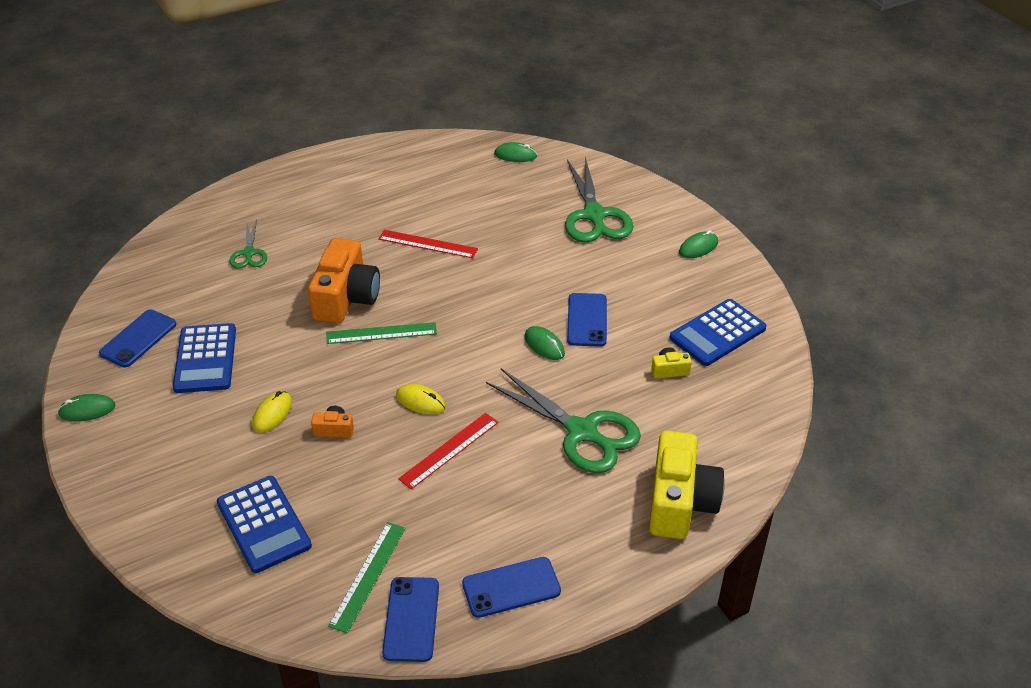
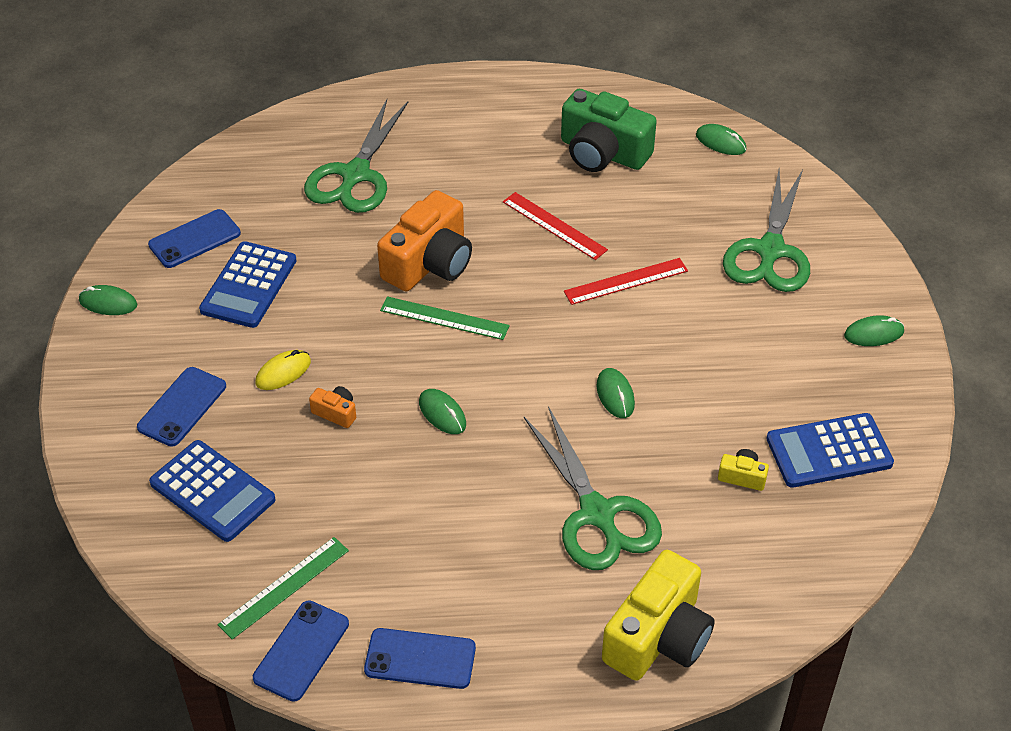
camera: 25 degrees right, 5 degrees up
blue calculator [217,476,312,573] -> blue calculator turned 45 degrees counterclockwise [149,440,276,542]
green scissors [229,219,267,269] -> green scissors [304,99,408,213], size x1.88
yellow mouse [396,384,446,414] -> green mouse [419,389,466,434]
red ruler [398,413,498,489] -> red ruler moved to [564,258,688,305]
blue phone [567,293,607,347] -> blue phone moved to [137,367,226,446]
none -> green camera [561,89,657,172]

